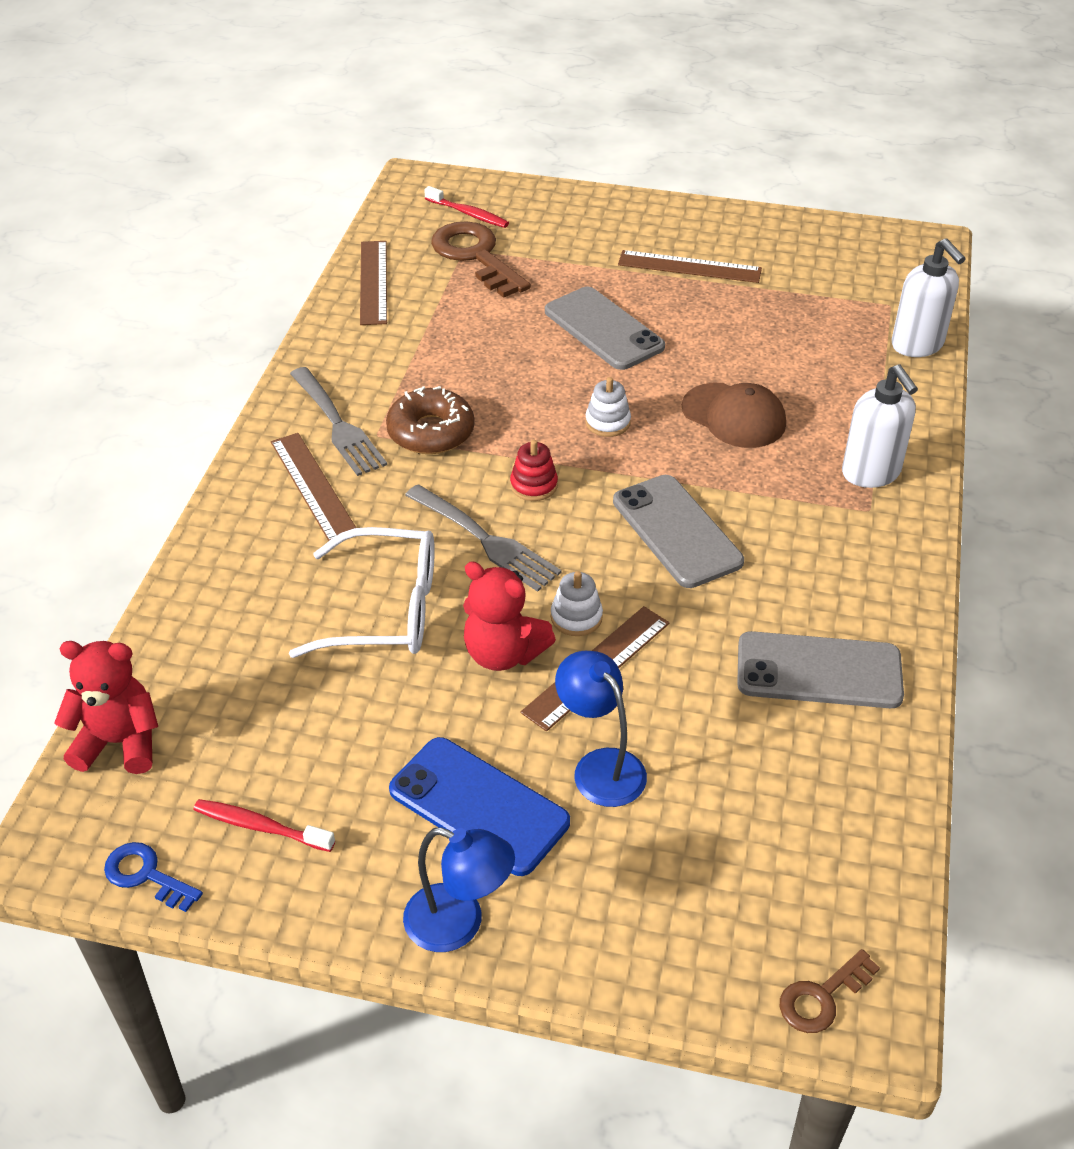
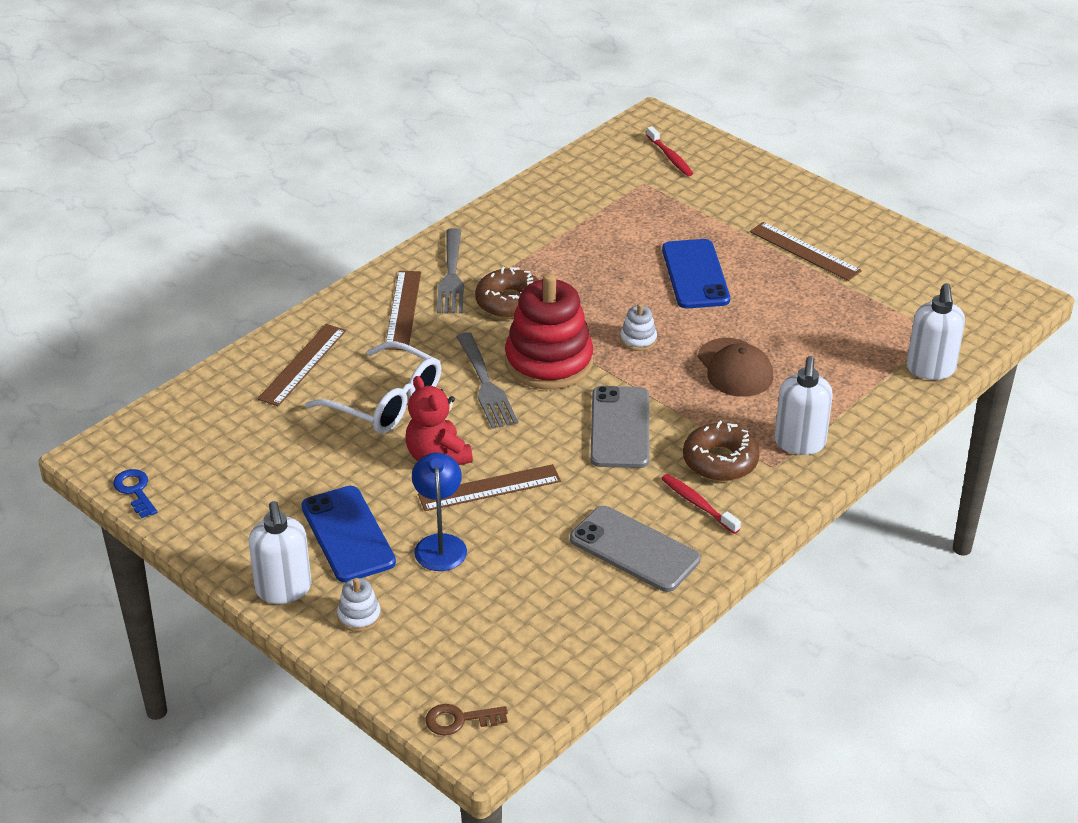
camera: 30 degrees right, 5 degrees down
red teddy bear [54,641,158,774] -> none
red toothbrush [193,799,335,852] -> red toothbrush moved to [661,474,741,534]
brown ruler [360,241,387,325] -> brown ruler moved to [258,324,346,406]
blue lamp [403,827,515,952] -> white soap dispenser [249,501,311,604]
brown key [431,221,531,298] -> none
red stacking toy [510,440,558,501] -> red stacking toy [505,273,593,390], size x2.36
grey phone [545,287,665,370] -> blue phone [662,239,730,308]
white stacking toy [551,571,603,636] -> white stacking toy moved to [337,578,381,632]
none -> brown donut [683,421,759,481]

